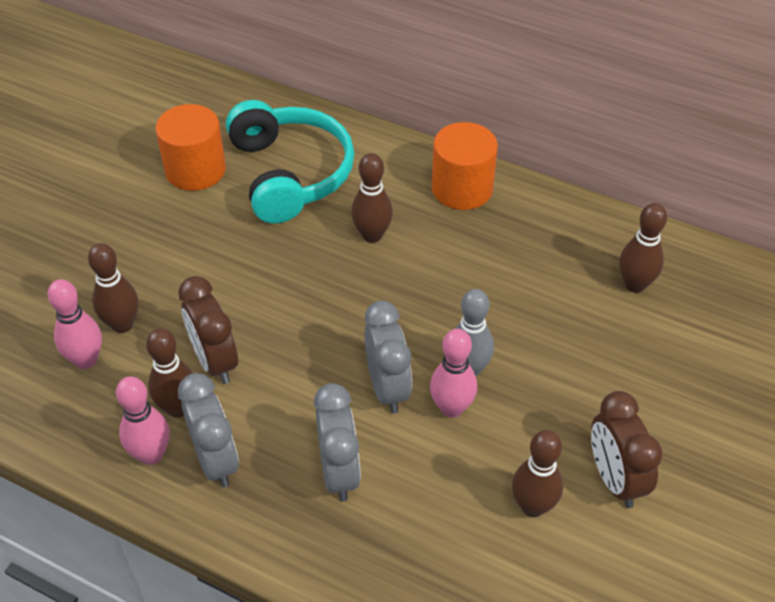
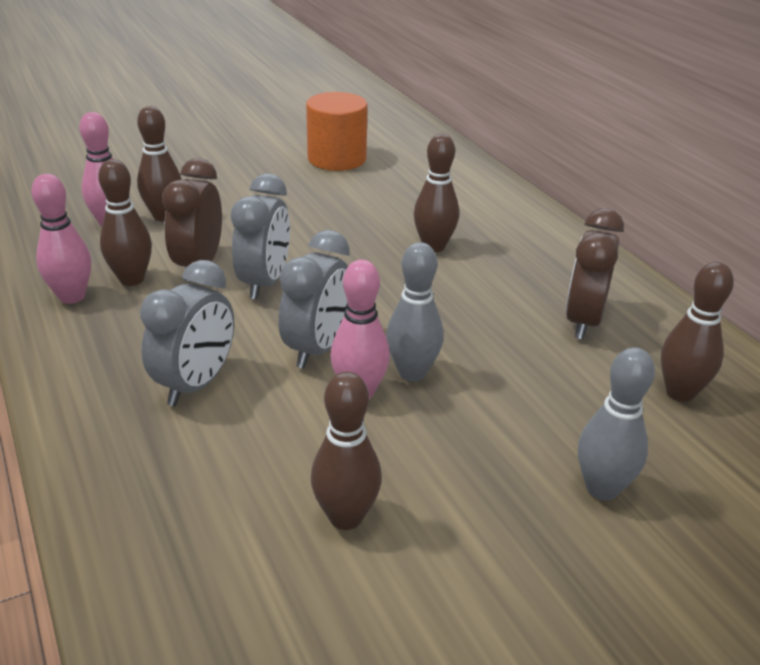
camera: 35 degrees right, 15 degrees down
grey clock [178,373,239,487] -> grey clock moved to [231,174,290,300]
turquoise headphones [226,100,355,224] -> none
orange cylinder [432,122,498,210] -> none
brown clock [591,391,663,508] -> brown clock moved to [565,208,624,339]
none -> grey bowling pin [578,347,655,501]

